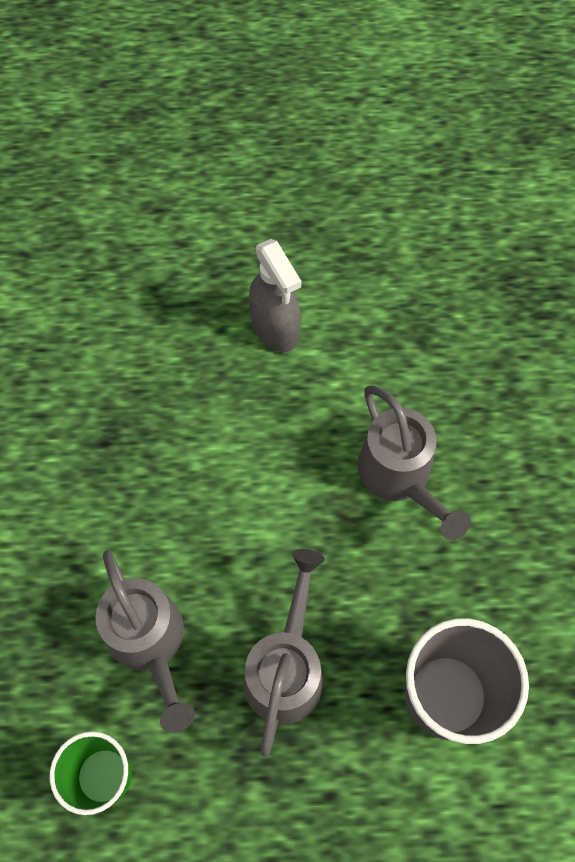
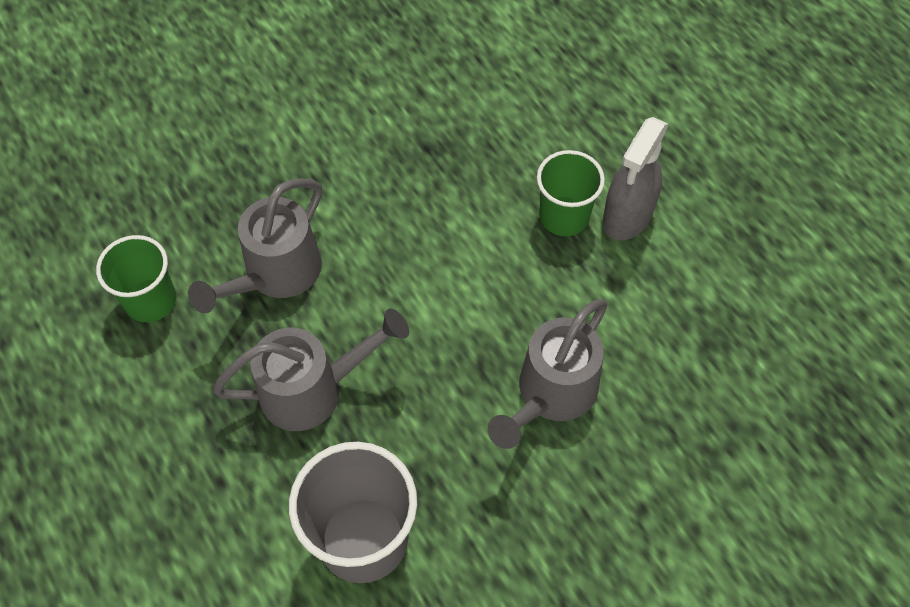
camera: 60 degrees right, 5 degrees down
none -> green cup [537,150,605,236]

